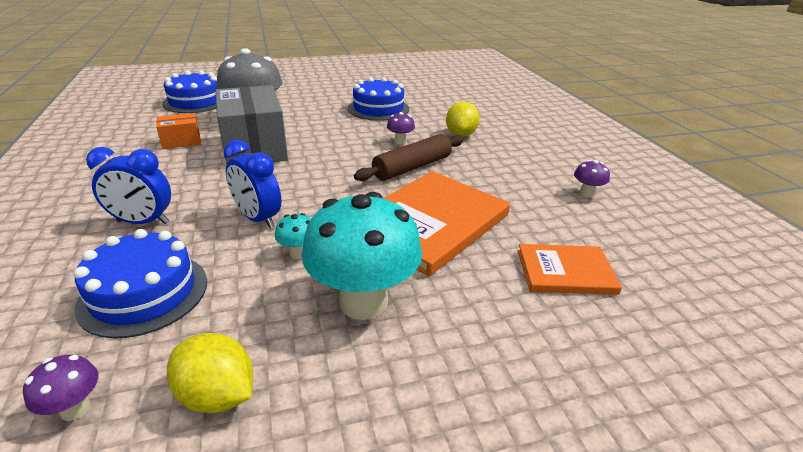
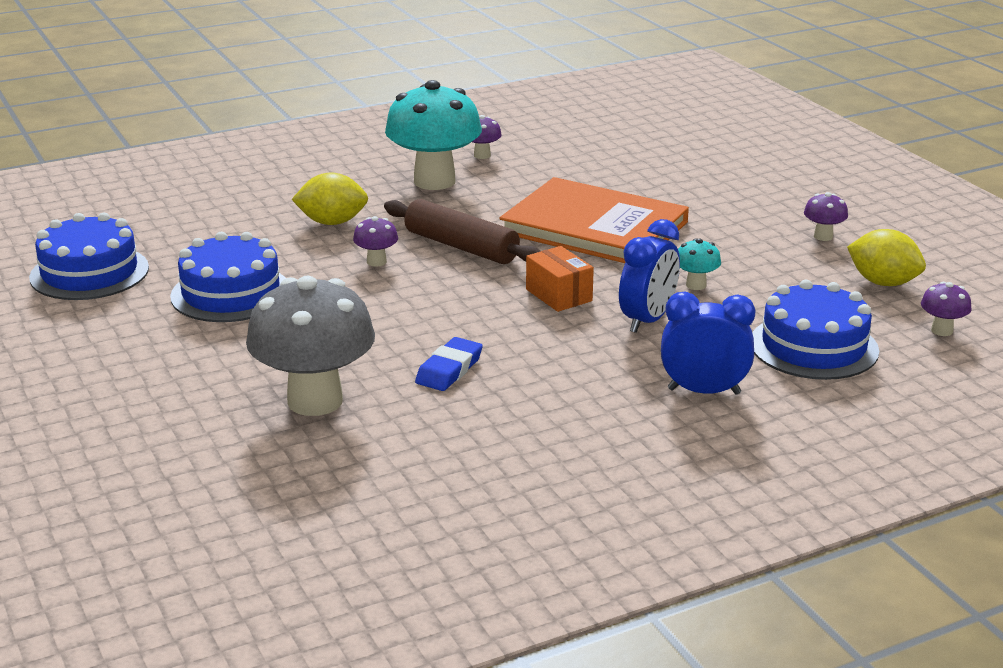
camera: 100 degrees left, 5 degrees down
blue clock [86,147,171,224] -> blue clock turned 75 degrees counterclockwise [661,292,756,395]
orange box [156,113,201,149] -> orange box moved to [526,246,594,312]
blue cake [162,70,218,113] -> blue cake moved to [29,212,149,300]
yellow lemon [167,333,253,413] -> yellow lemon turned 75 degrees counterclockwise [847,229,926,286]
grey box [215,85,288,165] -> blue eraser [415,337,483,391]
turquoise mushroom [302,192,422,320] -> turquoise mushroom moved to [385,80,482,190]
orange book [518,244,622,295] -> none
none -> purple mushroom [804,192,848,241]

